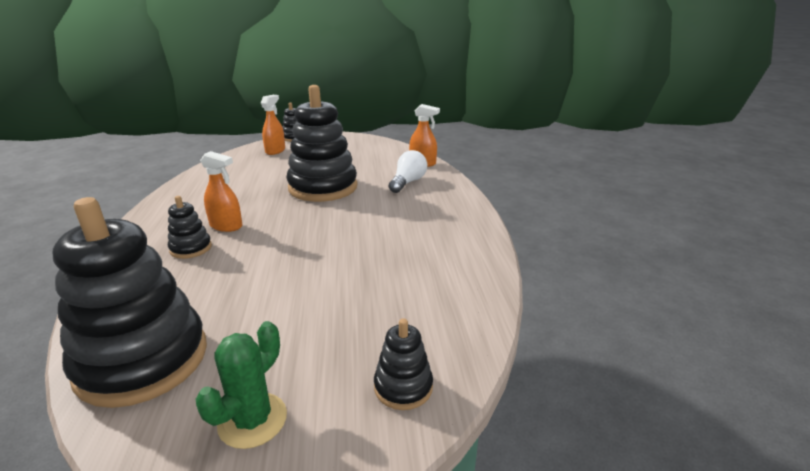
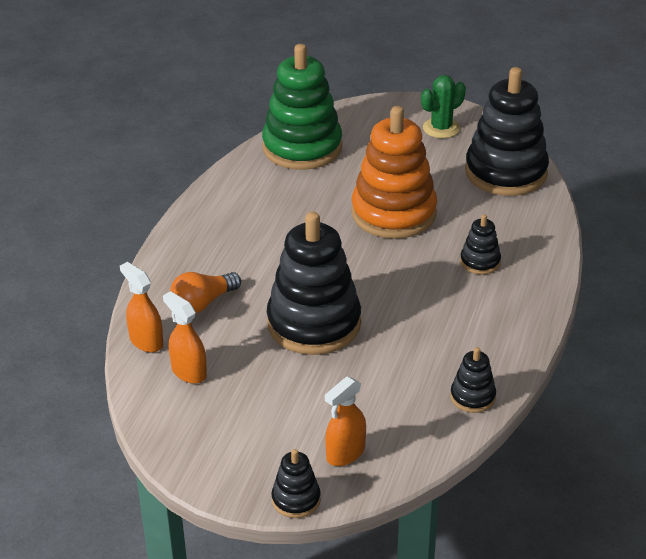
camera: 155 degrees left, 10 degrees up
orange spray bottle [200,151,243,232] -> orange spray bottle moved to [163,291,207,384]
black stacking toy [374,318,433,410] -> black stacking toy moved to [450,347,496,413]
white light bulb [389,150,427,193] -> orange light bulb [170,272,241,313]
none -> green stacking toy [262,44,342,170]
none -> orange stacking toy [351,106,437,239]

